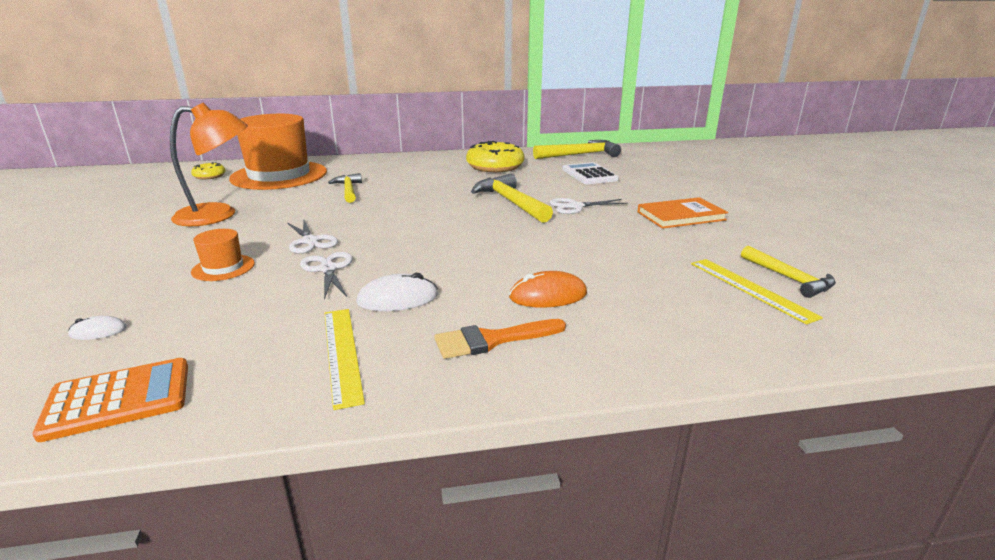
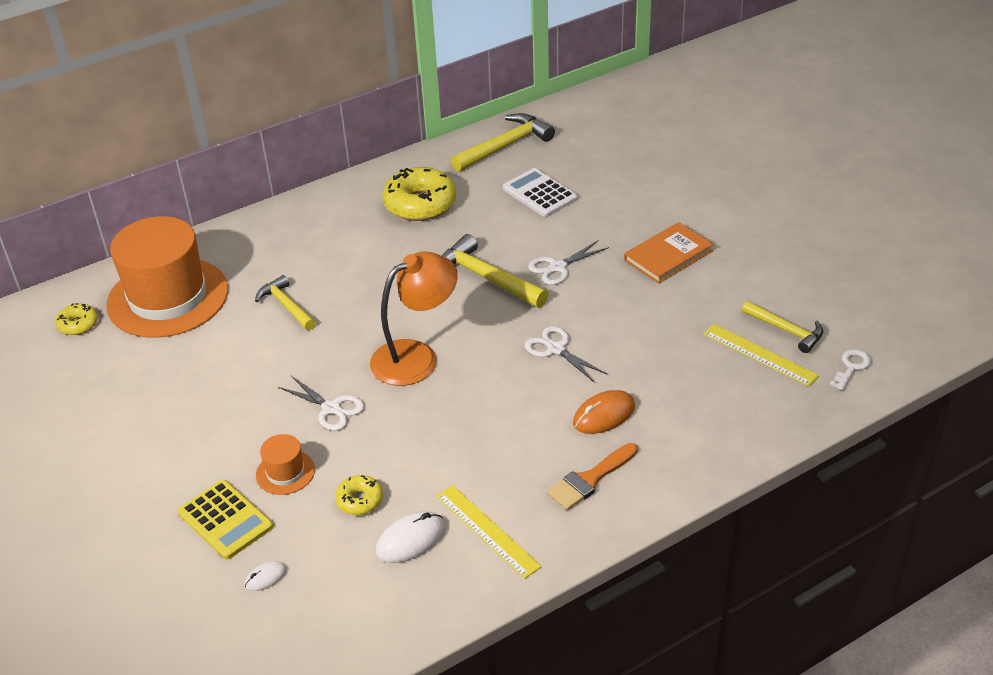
camera: 20 degrees left, 15 degrees up
orange calculator [32,358,188,442] -> none
orange lamp [170,102,248,226] -> orange lamp moved to [370,251,458,386]
white scissors [300,252,353,300] -> white scissors moved to [525,326,608,383]
white mouse [356,273,438,311] -> white mouse moved to [376,511,445,563]
none -> yellow calculator [178,480,273,559]
none -> yellow donut [335,475,383,515]
none -> white key [830,349,871,391]

